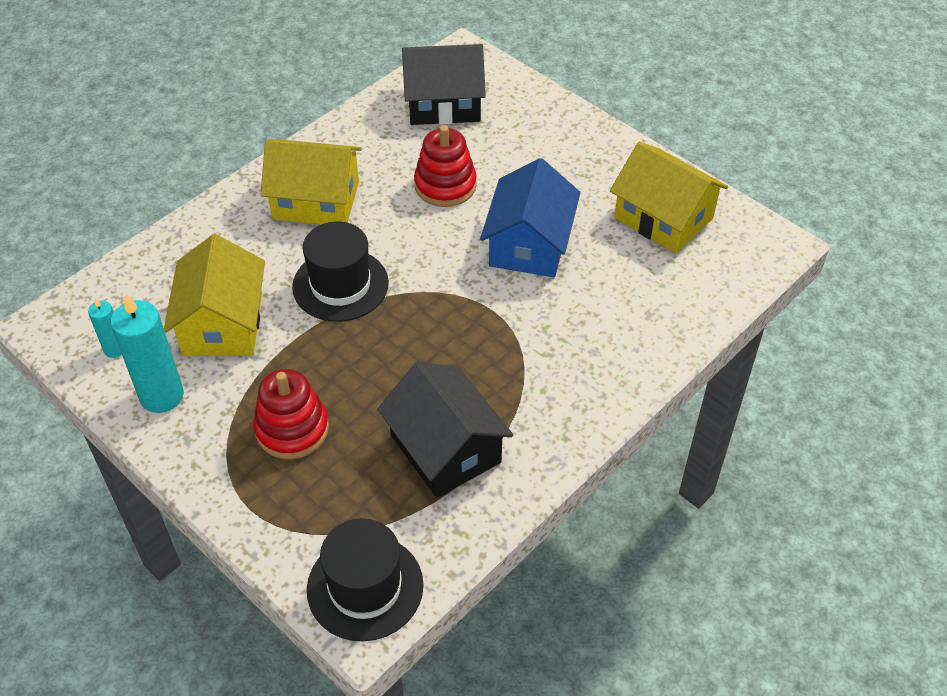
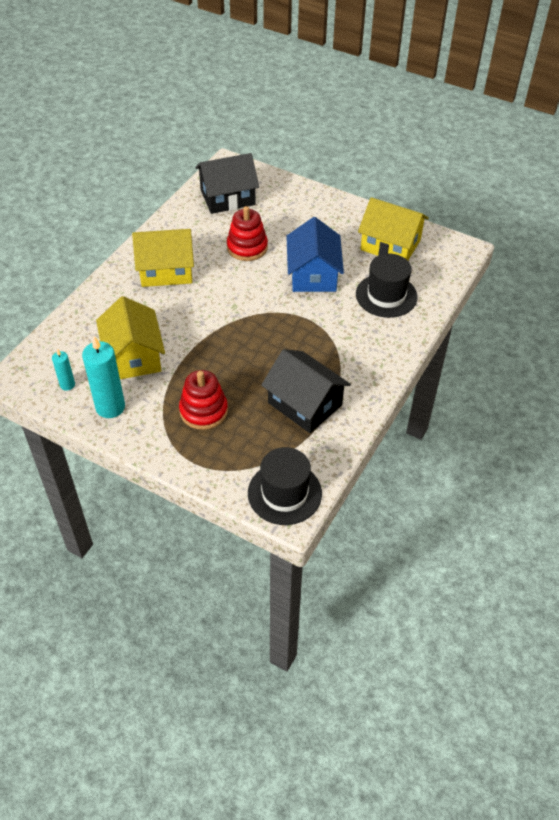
camera: 15 degrees left, 0 degrees up
black hat [292,222,389,322] -> black hat moved to [356,254,418,318]

